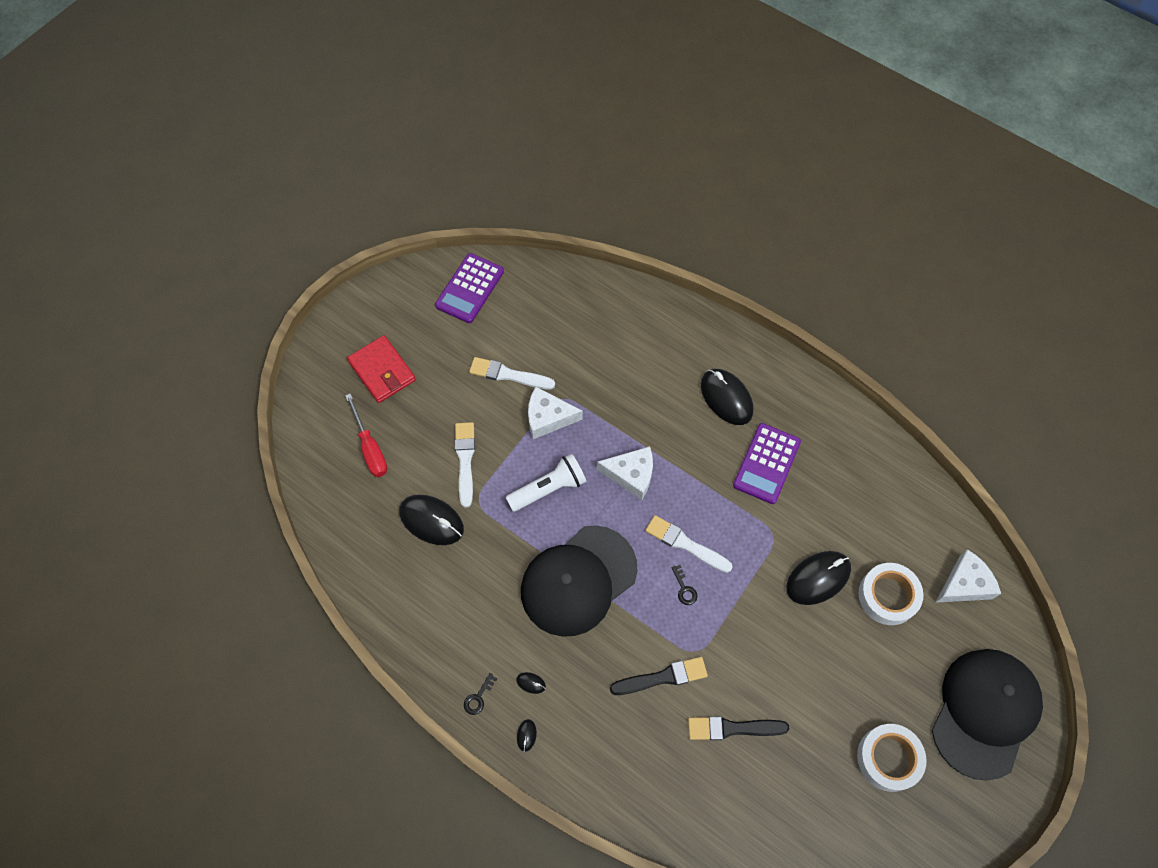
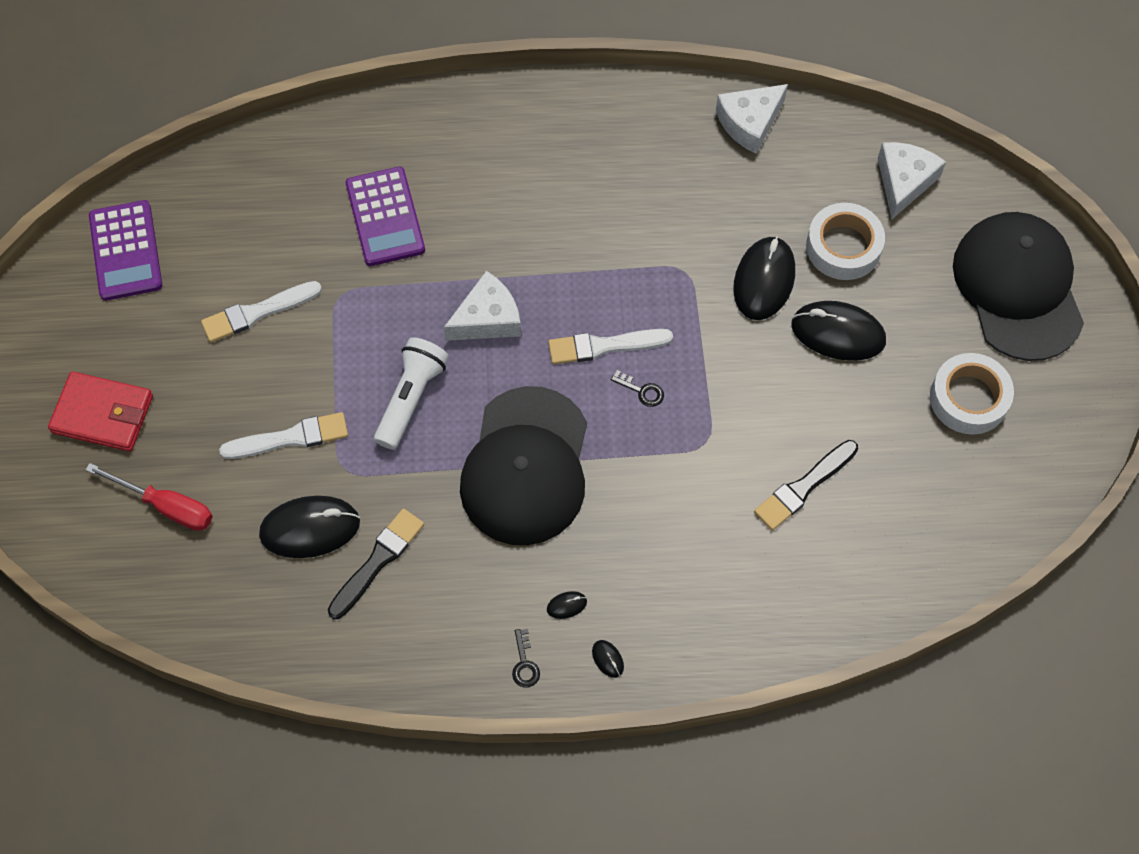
camera: 40 degrees left, 0 degrees up
white brush [455,422,475,508] -> white brush turned 120 degrees clockwise [219,412,348,459]
white cheese [528,387,583,439] -> white cheese moved to [716,84,788,154]
black brush [610,657,708,695] -> black brush moved to [328,509,424,619]
black mouse [701,369,753,425] -> black mouse moved to [791,301,886,361]
purple calculator [733,423,801,504] -> purple calculator moved to [346,167,425,266]

